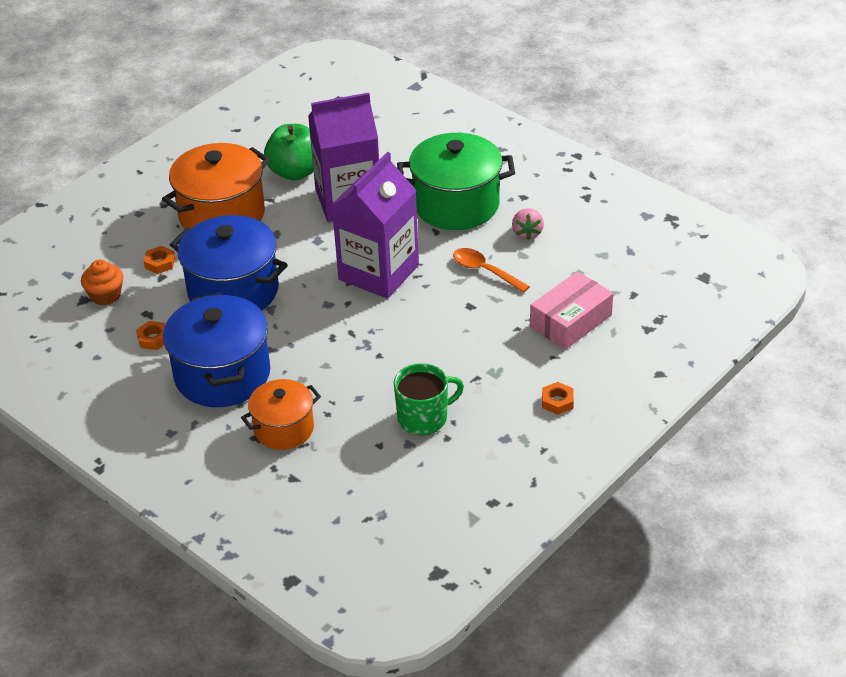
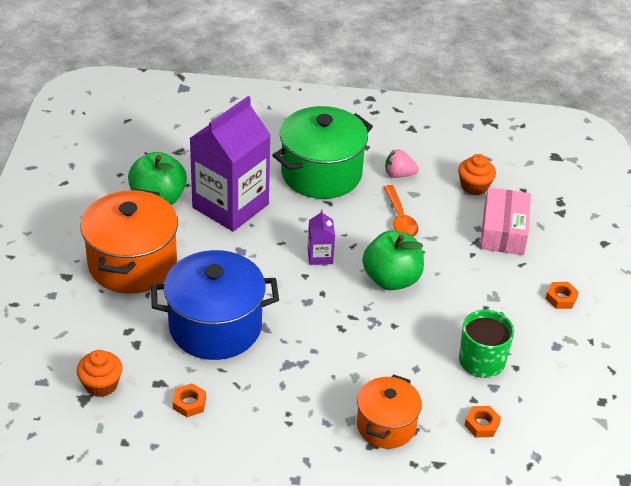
camera: 40 degrees left, 0 degrees up
orange nut [144,246,175,274] -> orange nut moved to [464,406,501,437]
blue pot [163,293,270,407] -> none
purple carton [332,152,419,299] -> purple carton [308,209,335,265], size x0.42
orange spoon [453,248,530,293] -> orange spoon turned 105 degrees counterclockwise [384,185,419,237]
pink strawberry [512,208,544,240] -> pink strawberry turned 135 degrees clockwise [385,149,419,178]
none -> green apple [363,230,424,290]
none -> orange cupcake [458,154,496,195]

